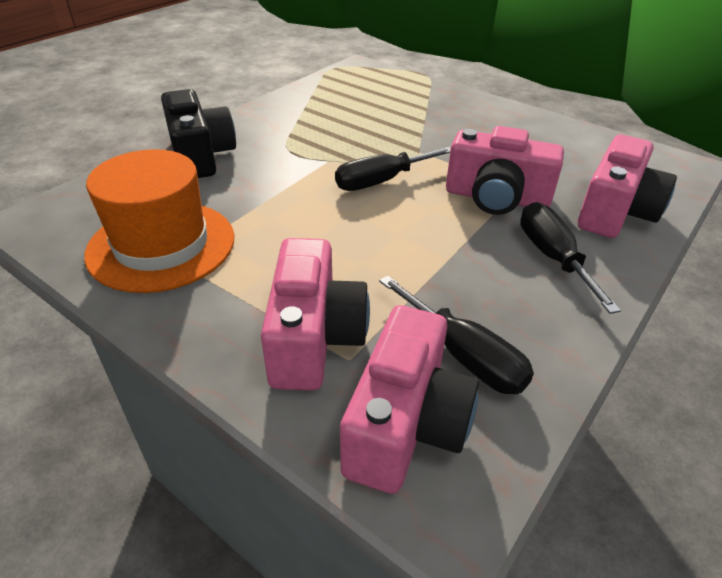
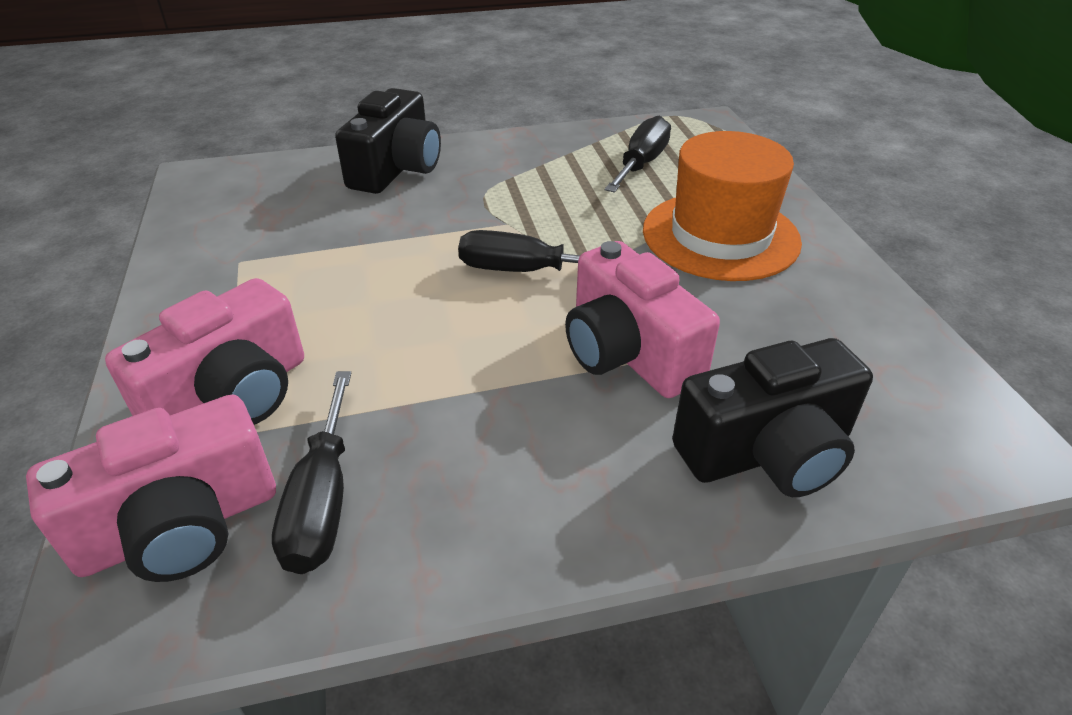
camera: 40 degrees right, 0 degrees up
orange hat [84,149,234,293] -> orange hat moved to [643,131,802,281]
black screwdriver [520,202,621,314] -> black screwdriver moved to [605,116,671,193]
pink camera [578,135,677,238] -> black camera [672,338,873,497]

